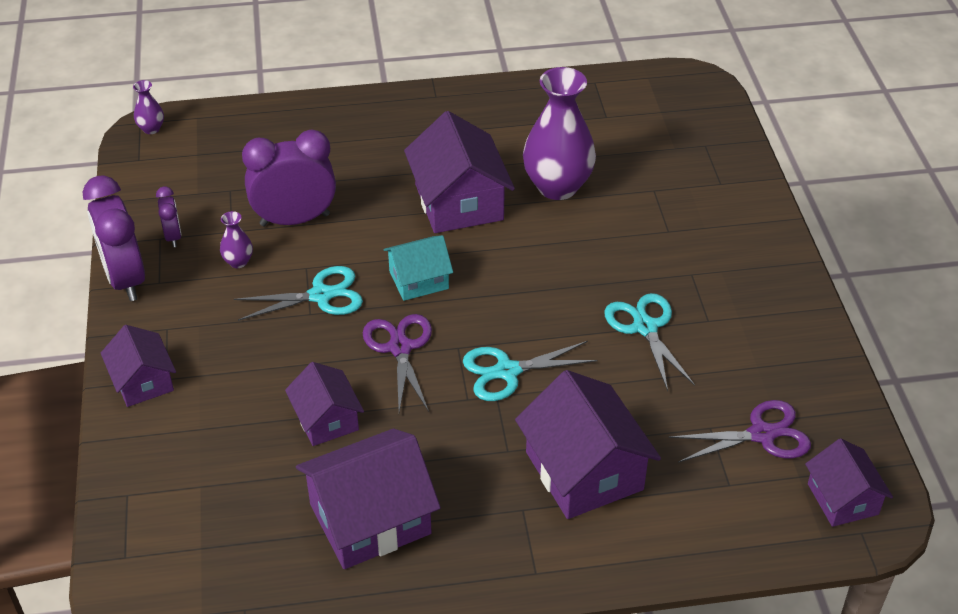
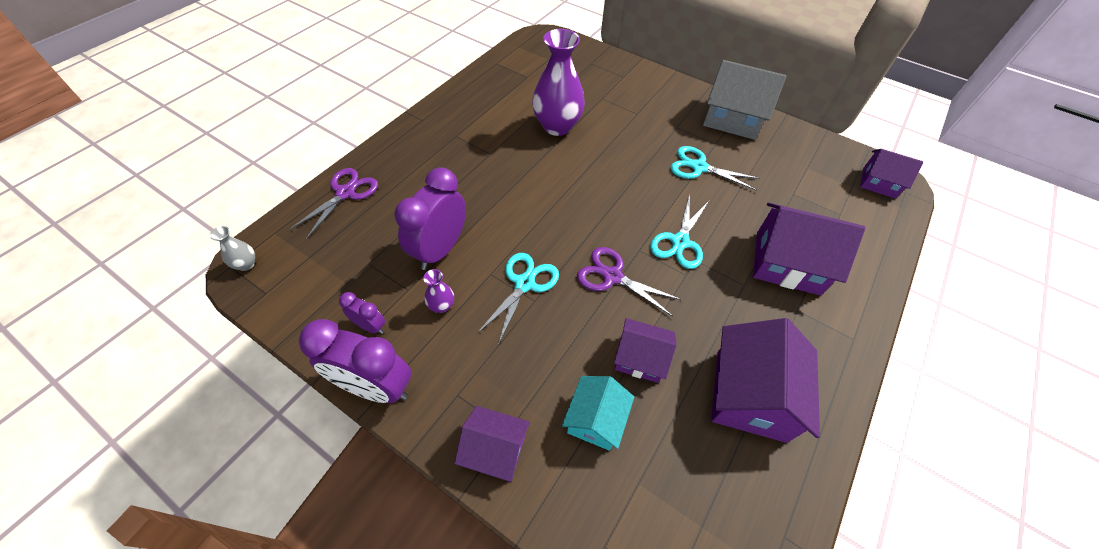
camera: 50 degrees left, 10 degrees up
purple vase [133,80,164,134] -> grey vase [210,226,255,271]
turquoise house [384,235,453,301] -> turquoise house moved to [562,376,634,451]
purple house [404,111,515,233] -> none
purple scissors [668,400,811,463] -> purple scissors moved to [290,168,378,239]
none -> grey house [703,60,786,140]

